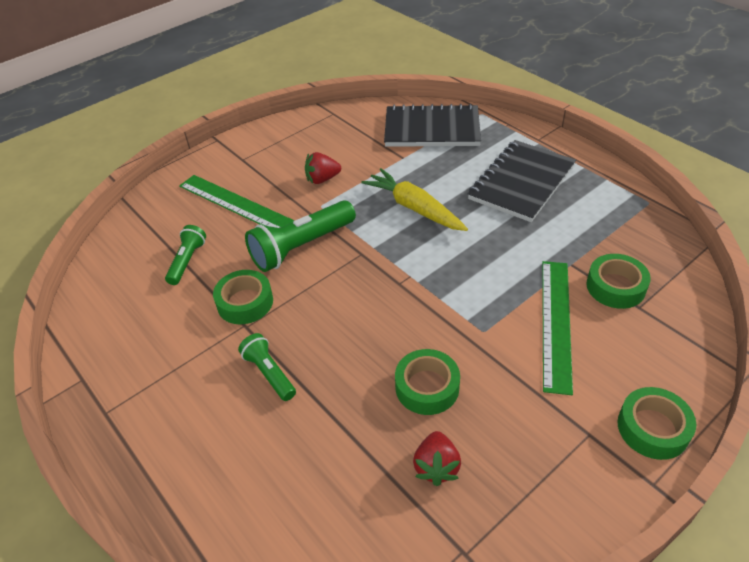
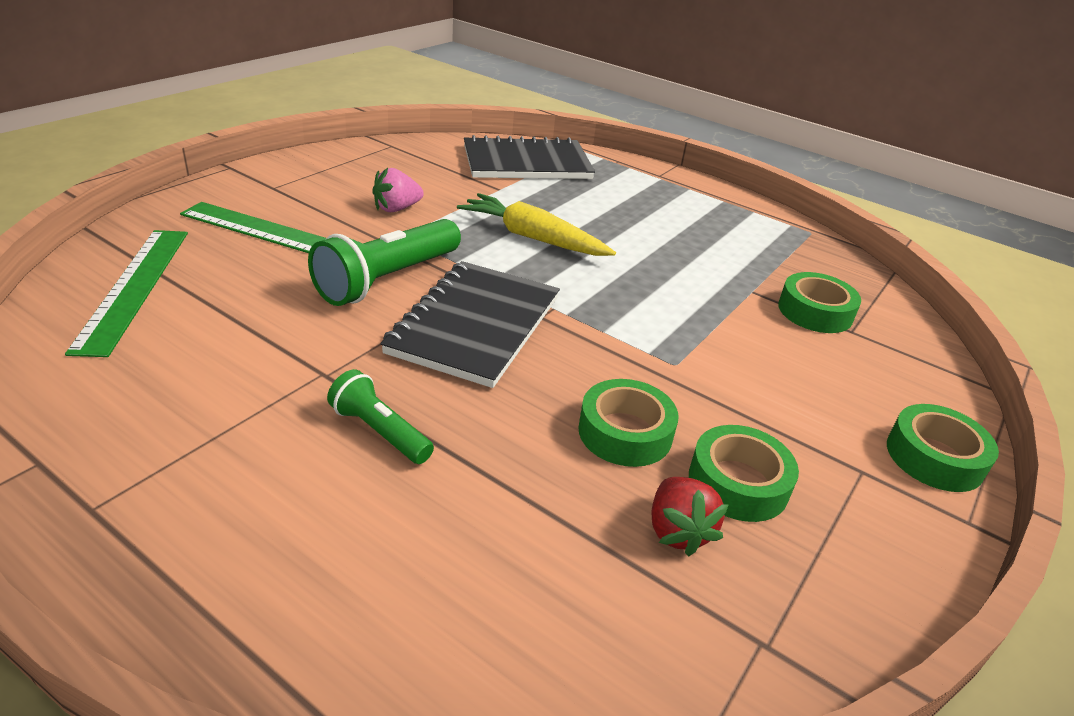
camera: 20 degrees left, 10 degrees down
green flashlight [165,225,206,285] -> none
green tape [213,270,273,324] -> green tape moved to [689,425,799,522]
red strawberry [305,152,341,184] -> pink strawberry [372,168,424,212]
black notebook [468,140,576,222] -> black notebook moved to [380,261,560,388]
green ruler [542,261,573,395] -> green ruler moved to [65,230,188,357]

